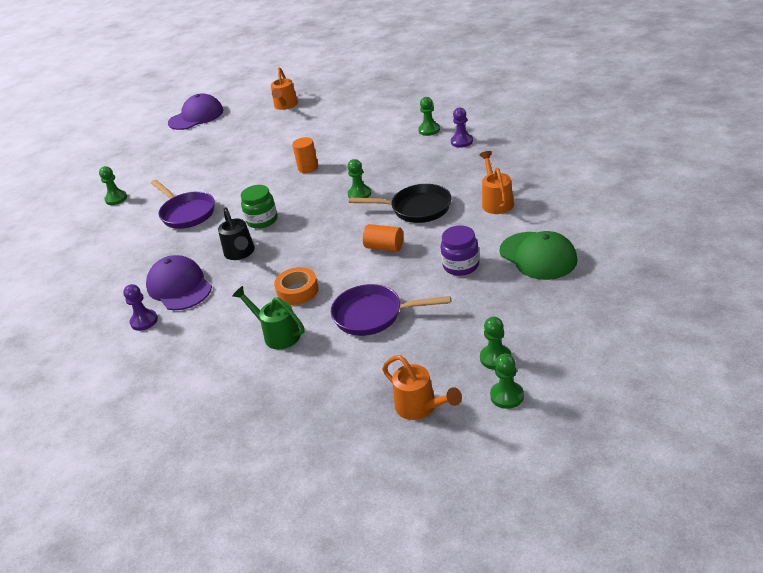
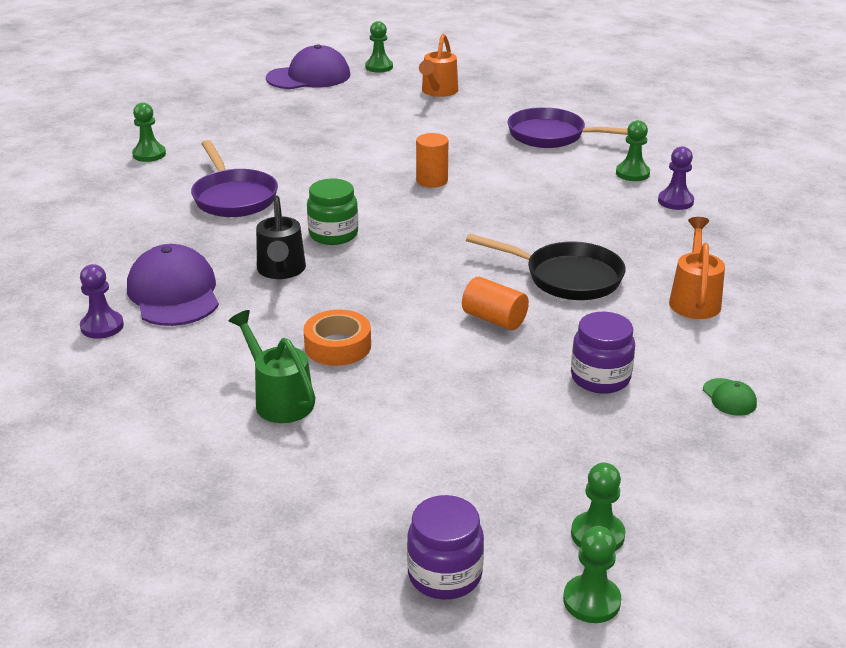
camera: 10 degrees right, 5 degrees down
purple pan [331,284,451,336] -> purple pan moved to [507,107,628,148]
green pawn [347,159,371,198] -> green pawn moved to [365,21,393,73]
orange watering can [382,355,462,420] -> purple jar [407,495,484,599]
green cap [499,231,577,280] -> green cap [703,378,757,416], size x0.43

